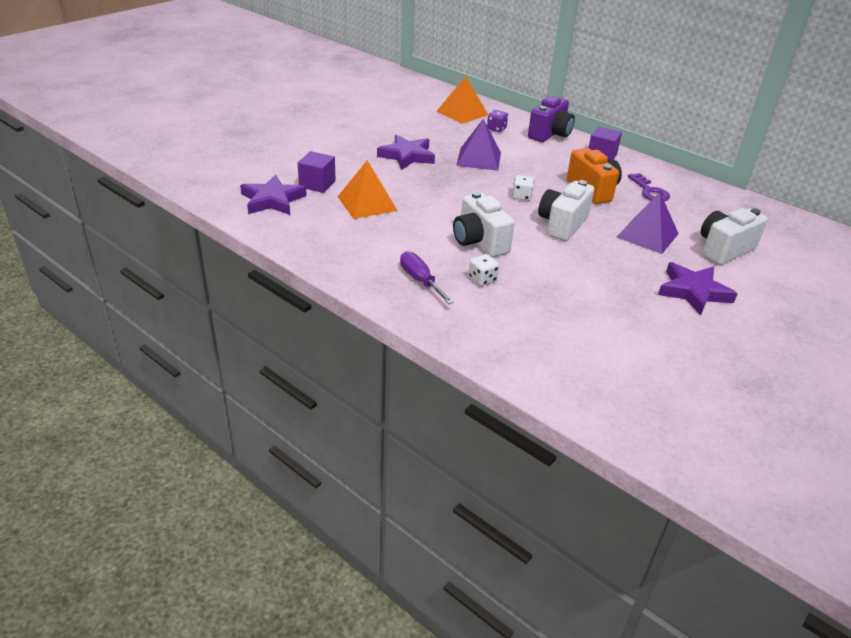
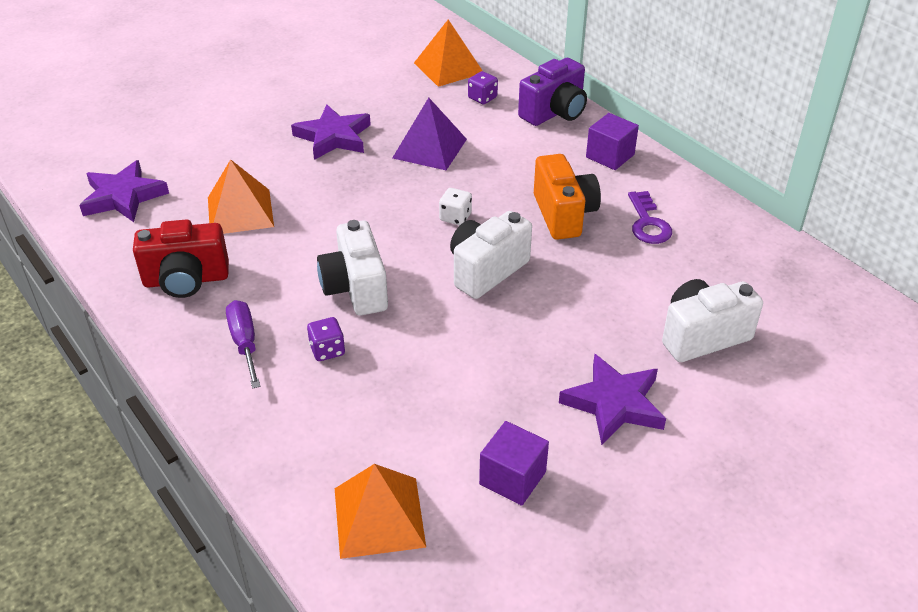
camera: 15 degrees right, 5 degrees up
purple cube [298,151,336,193] -> purple cube moved to [479,421,549,506]
white dice [469,254,499,286] -> purple dice [307,317,345,361]
purple pyramid [617,192,679,254] -> none
none -> red camera [133,219,229,298]
none -> orange pyramid [335,464,426,559]

